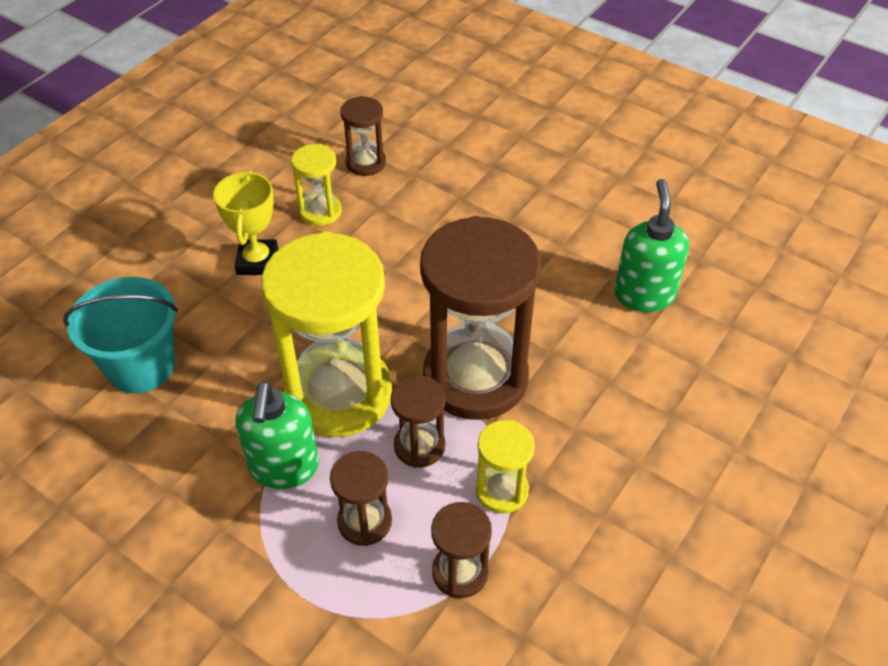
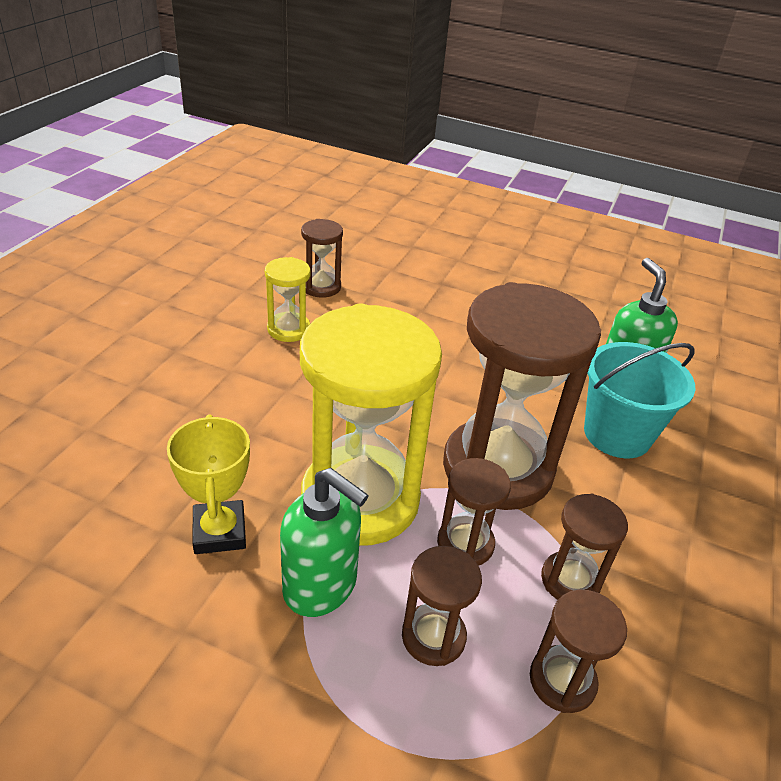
camera: 15 degrees left, 10 degrees down
turquoise bucket [63,277,178,394] -> turquoise bucket moved to [584,342,695,458]
yellow trophy [213,170,278,275] -> yellow trophy moved to [167,415,250,554]
green soap dispenser [235,381,319,489] -> green soap dispenser turned 45 degrees counterclockwise [280,468,369,617]
yellow hourglass [475,420,535,514] -> brown hourglass [541,494,628,600]

